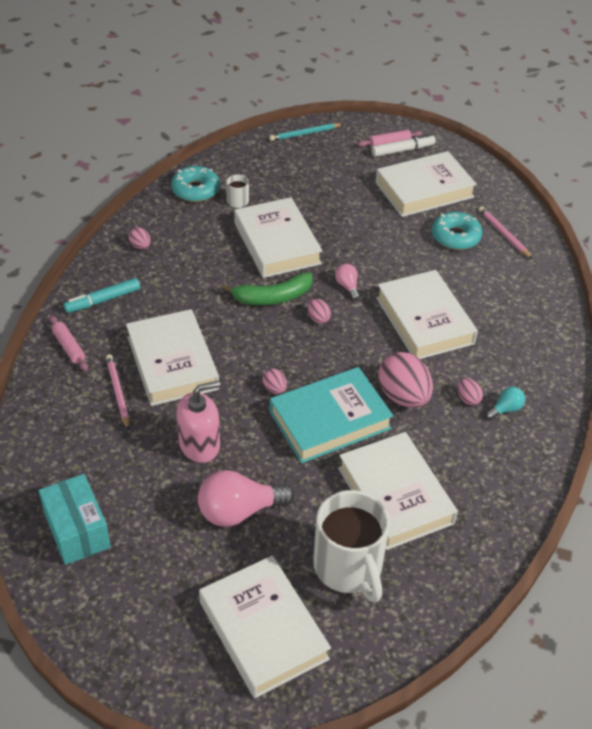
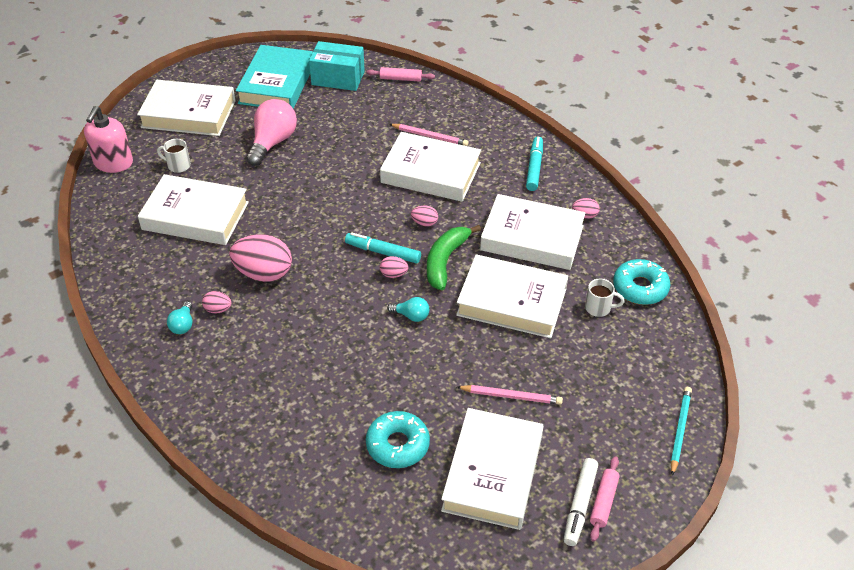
camera: 130 degrees right, 0 degrees up
pink rolling pin [50,315,88,371] -> pink rolling pin moved to [367,67,435,82]
pink soap dispenser [177,381,220,463] -> pink soap dispenser moved to [84,106,133,173]
pink egg [262,369,287,394] -> pink egg moved to [411,206,438,226]
turquoise book [270,367,393,463] -> turquoise book moved to [236,45,313,109]
white mug [313,490,390,603] -> white mug [157,139,191,173], size x0.43
pink light bulb [335,264,360,300] -> turquoise light bulb [387,297,429,322]
white book [376,270,478,359] -> white book moved to [480,194,585,270]
pink pencil [478,206,532,259] -> pink pencil moved to [457,385,563,405]
none -> turquoise marker [345,232,421,264]

